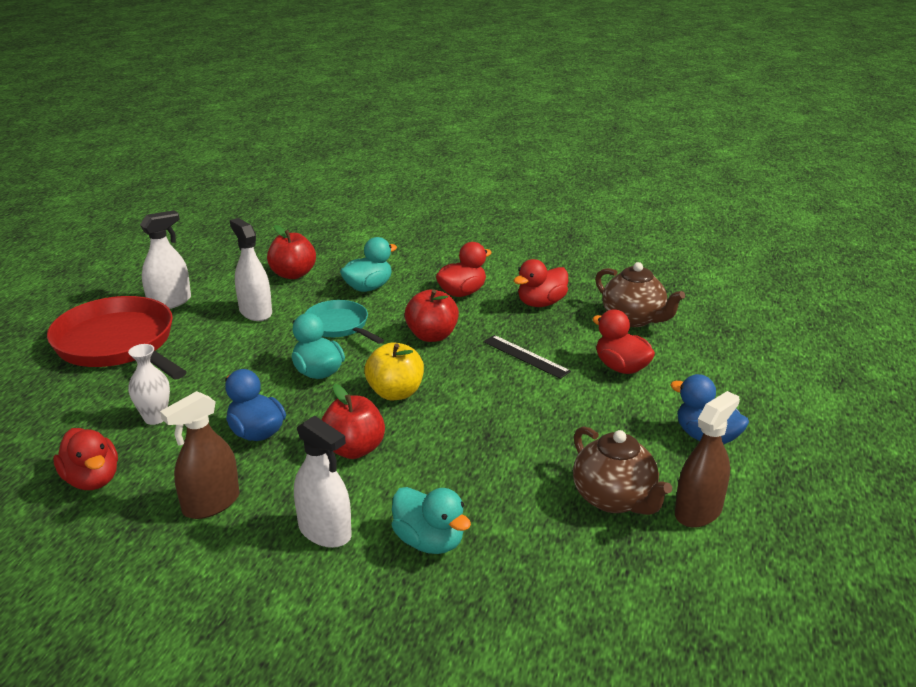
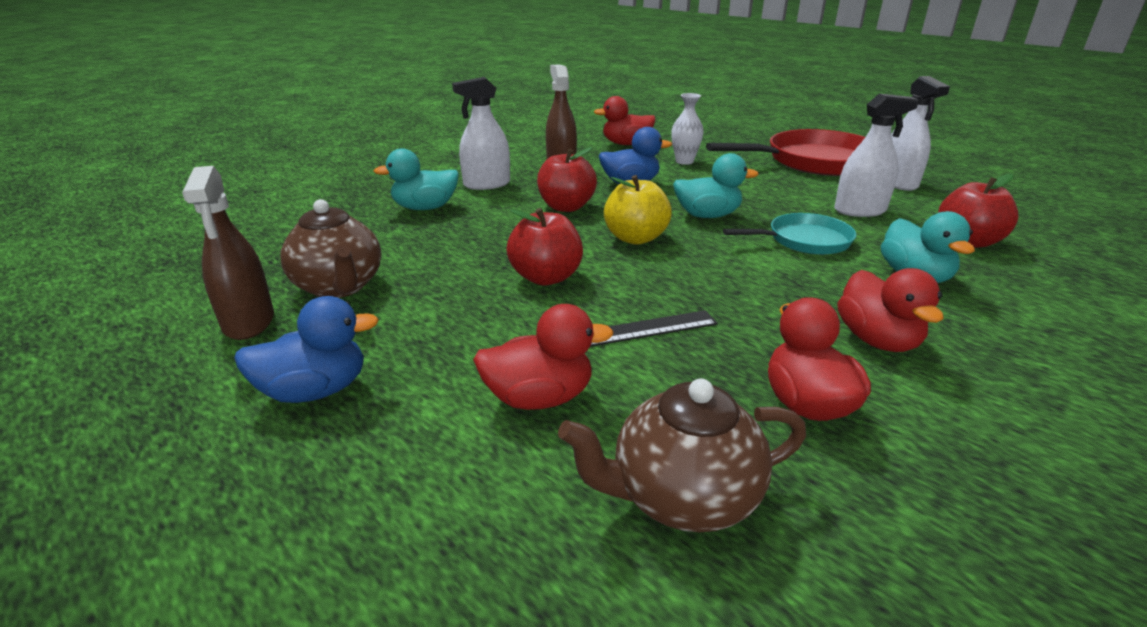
camera: 120 degrees right, 0 degrees up
red apple [405,289,459,342] -> red apple moved to [506,208,583,286]
brown teapot [573,426,672,515] -> brown teapot turned 120 degrees counterclockwise [280,199,381,298]

